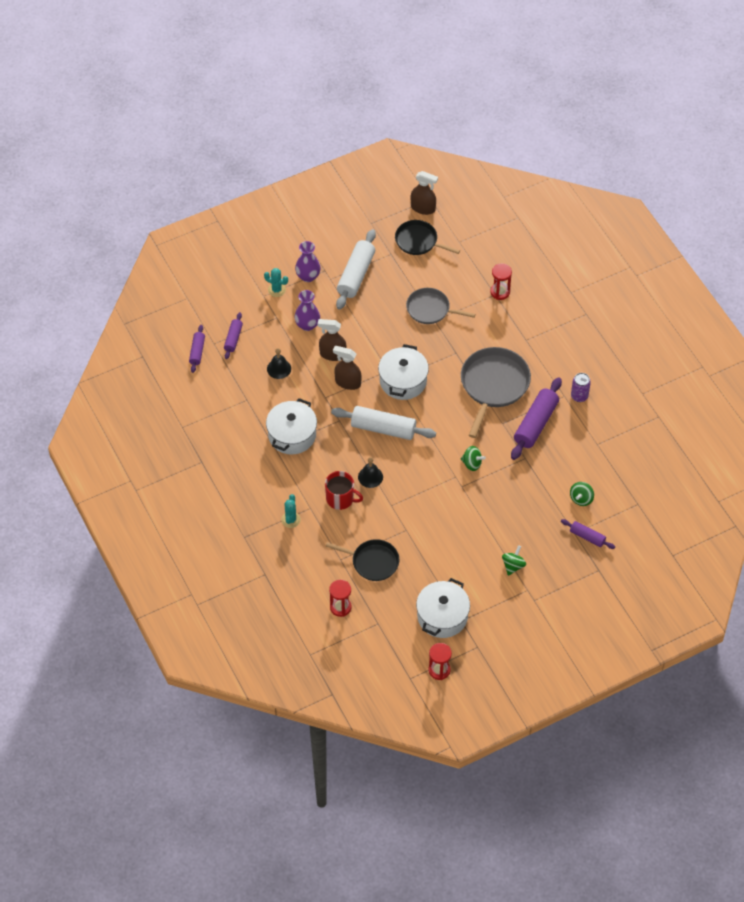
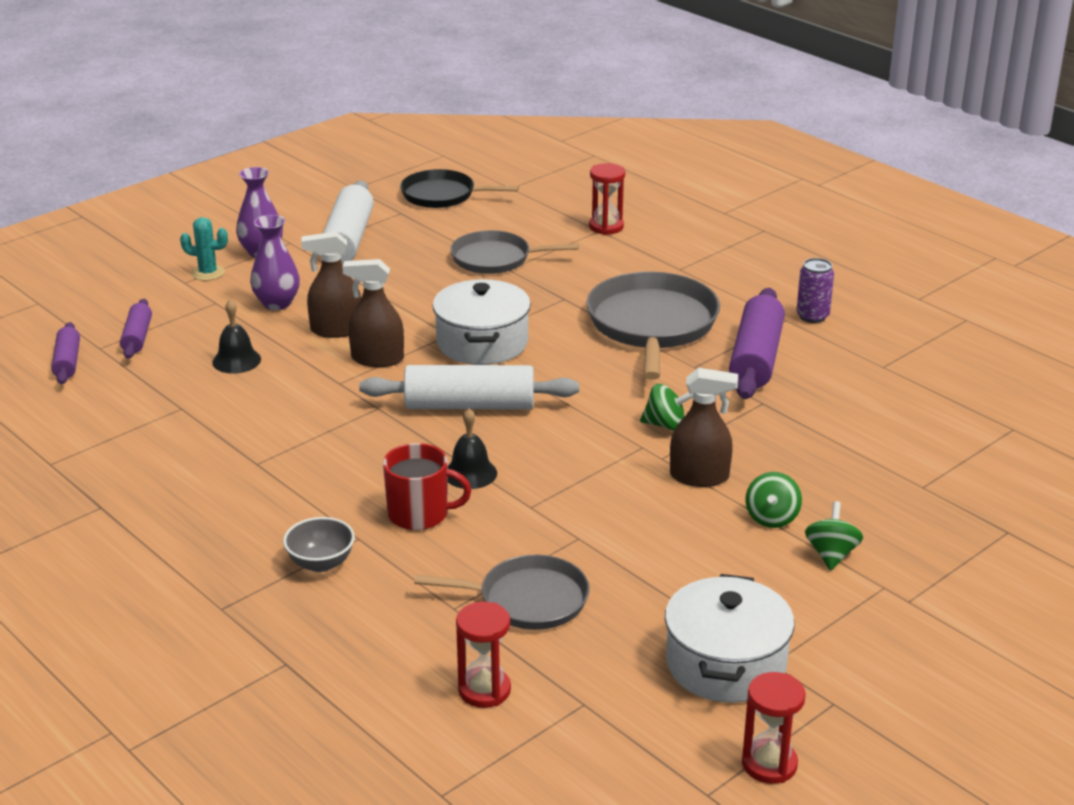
camera: 15 degrees left, 25 degrees down
white pot [266,398,317,455] -> none
turquoise cactus [281,494,301,528] -> grey bowl [283,517,355,572]
black pan [325,539,399,581] -> grey pan [414,555,590,630]
brown spray bottle [411,171,438,215] -> brown spray bottle moved to [670,368,738,487]
purple rolling pin [561,519,615,549] -> none
green spinning top [570,482,594,506] -> green spinning top moved to [745,472,802,528]

